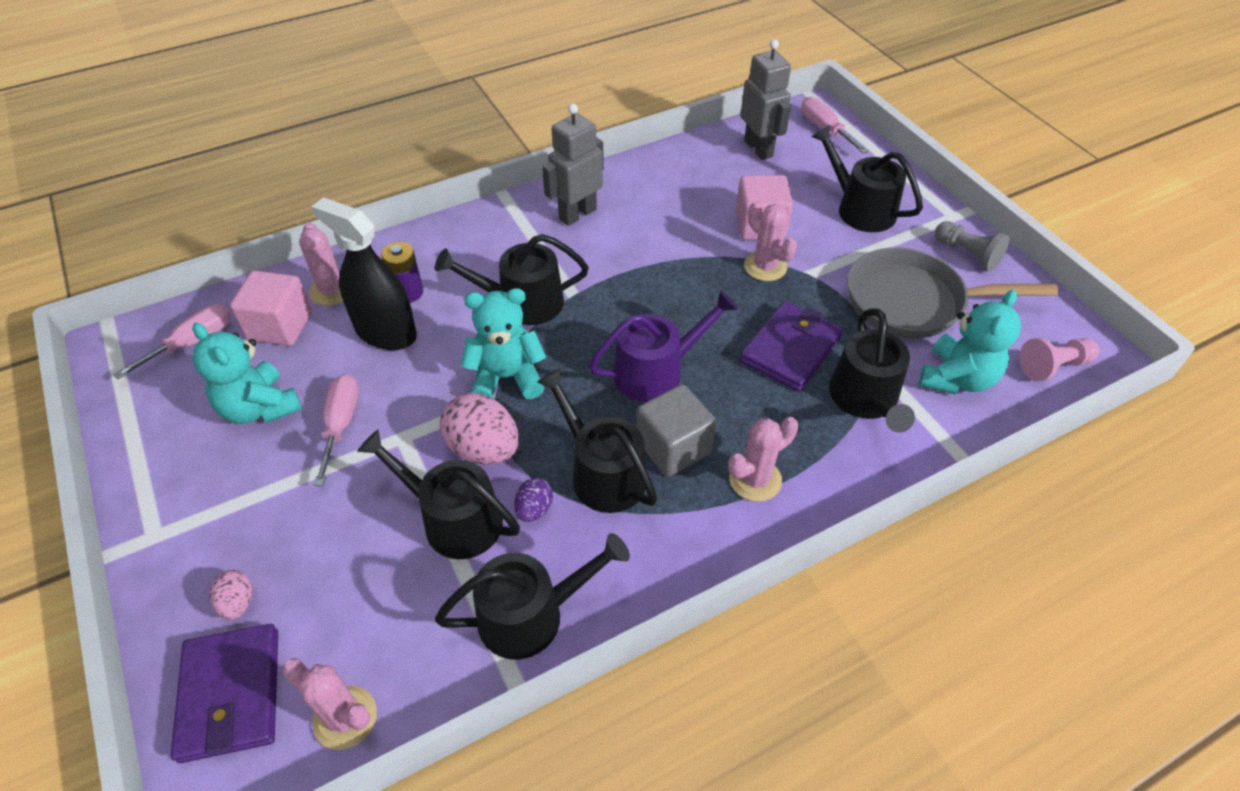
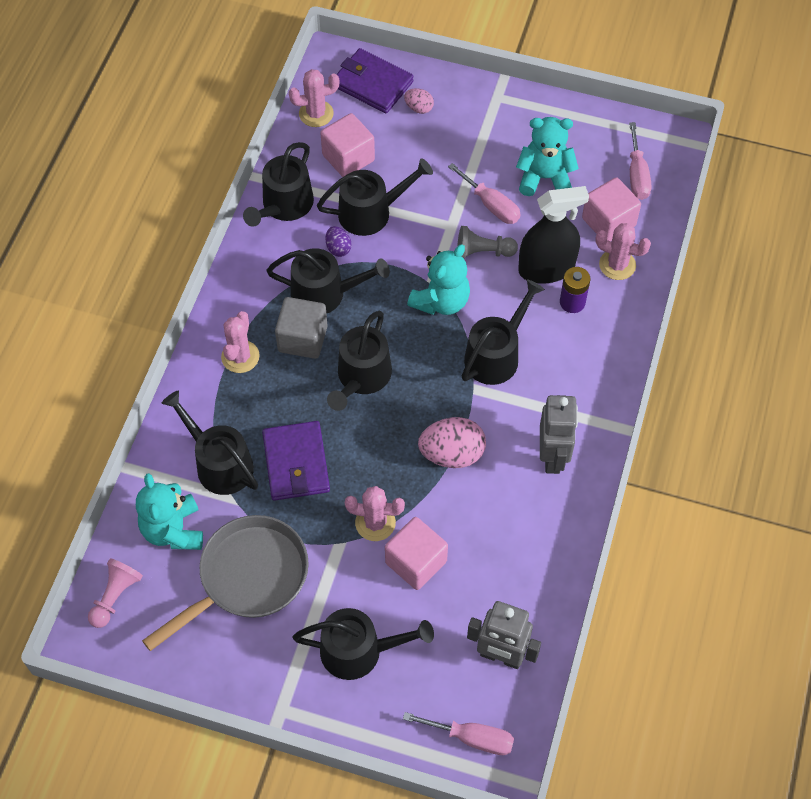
camera: 135 degrees right, 10 degrees up
pink egg [440,393,519,465] -> pink egg moved to [418,417,486,468]
purple watering can [589,290,738,402] -> black watering can [327,311,392,411]
grey pawn [935,221,1009,272] -> grey pawn moved to [457,226,518,258]
none -> pink cube [320,113,375,177]

